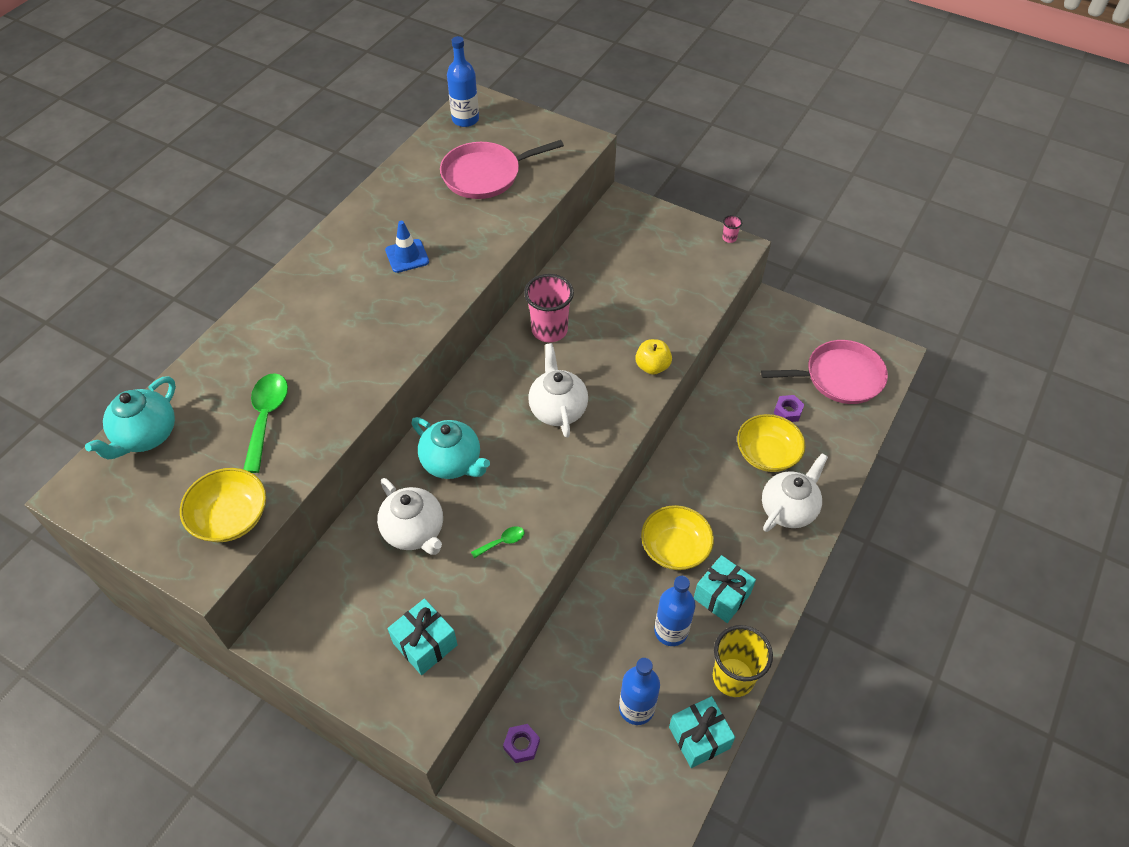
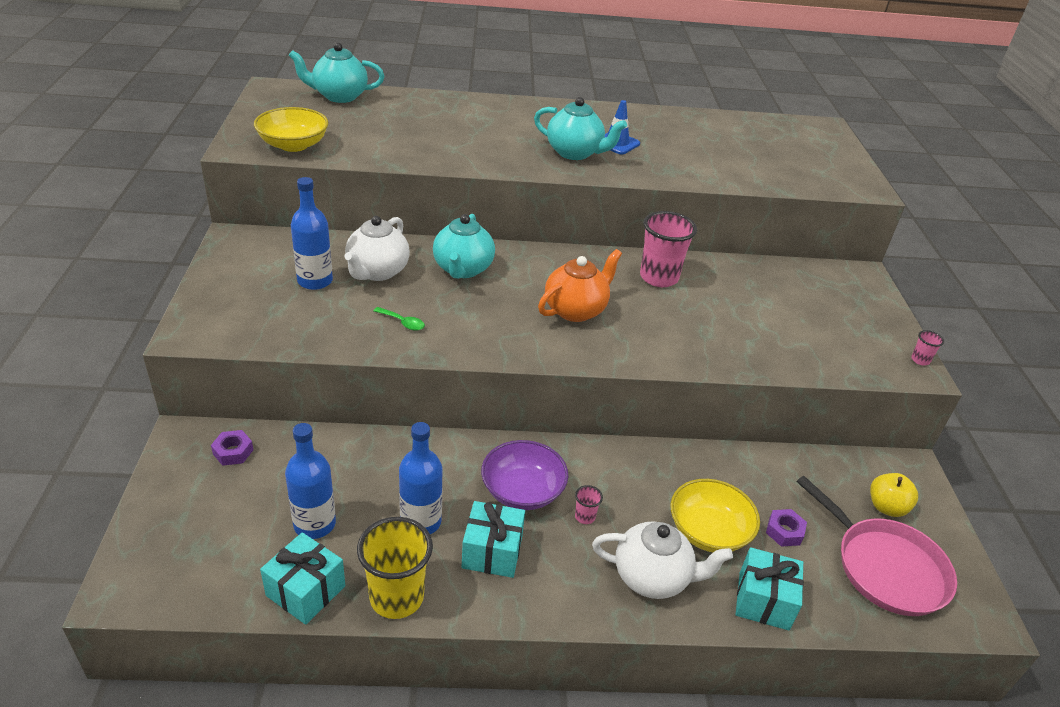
camera: 55 degrees right, 15 degrees down
green spoon [243,373,288,473] -> none
turquoise gift [387,599,458,675] -> turquoise gift moved to [735,547,804,630]
pink pan [440,140,564,199] -> none
blue bottle [447,36,479,127] -> blue bottle moved to [291,177,333,290]
white teapot [528,343,588,438] -> orange teapot [538,249,622,322]
yellow apple [635,339,672,375] -> yellow apple moved to [870,473,918,517]
yellow bowl [641,505,714,570] -> purple bowl [481,440,569,510]
none -> turquoise teapot [534,97,627,160]
none -> pink cup [575,485,603,524]

